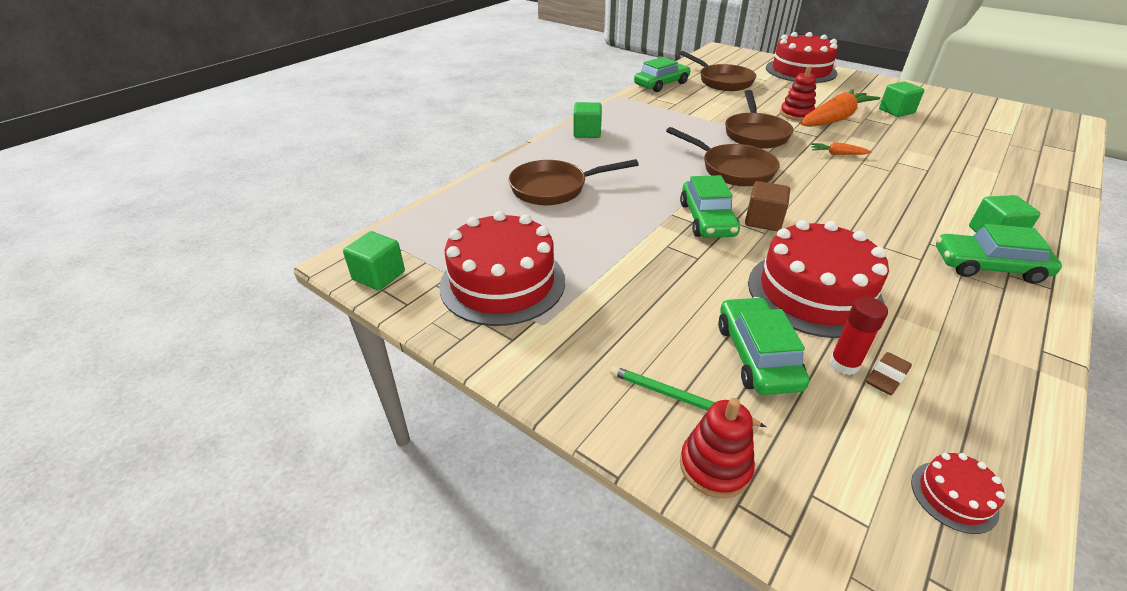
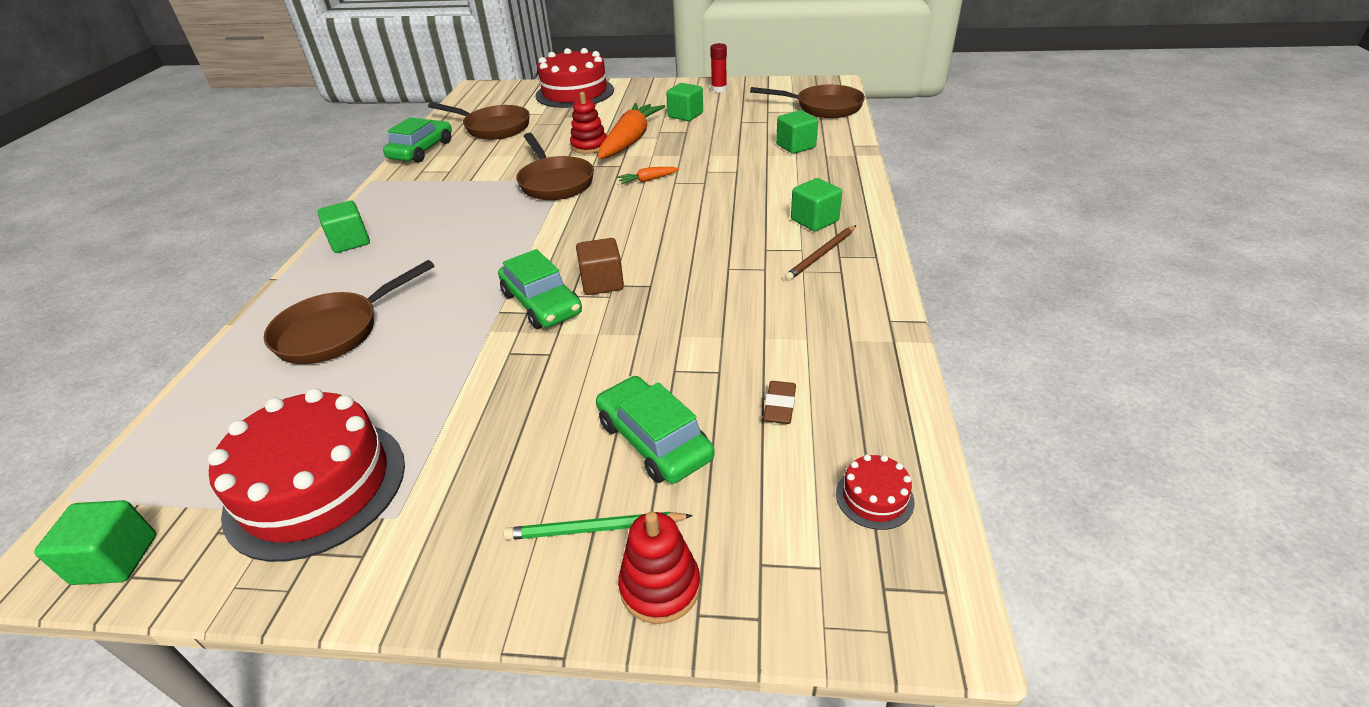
camera: 30 degrees left, 0 degrees up
brown pan [666,127,780,186] -> brown pan moved to [750,85,865,118]
red cake [748,220,889,338] -> none
red glue stick [829,297,888,375] -> red glue stick moved to [710,43,727,92]
green car [936,224,1062,284] -> brown pencil [784,225,856,281]
none -> green cube [776,110,818,154]

